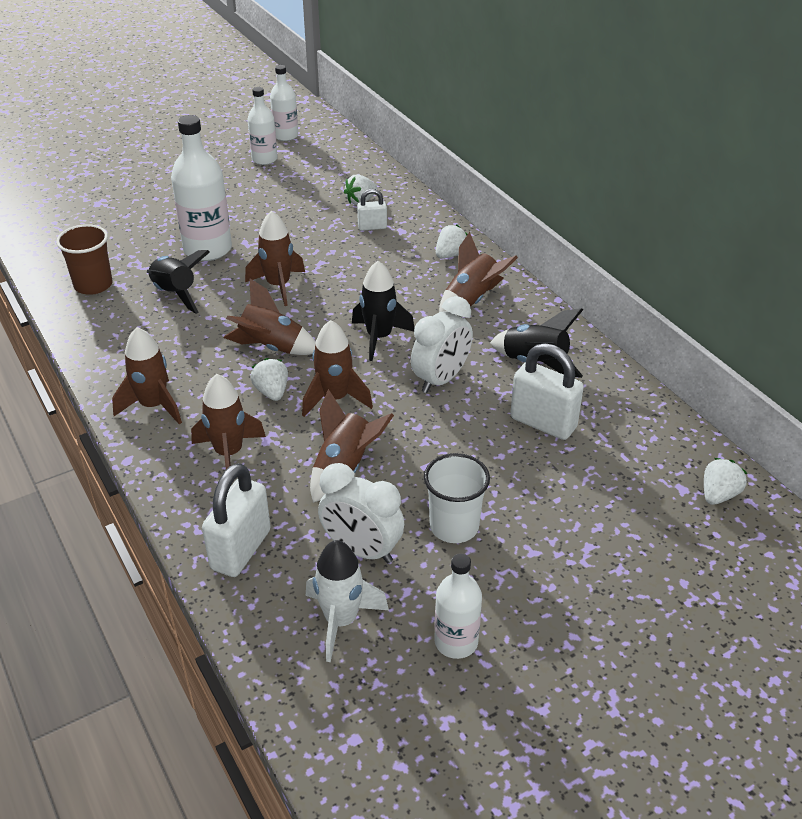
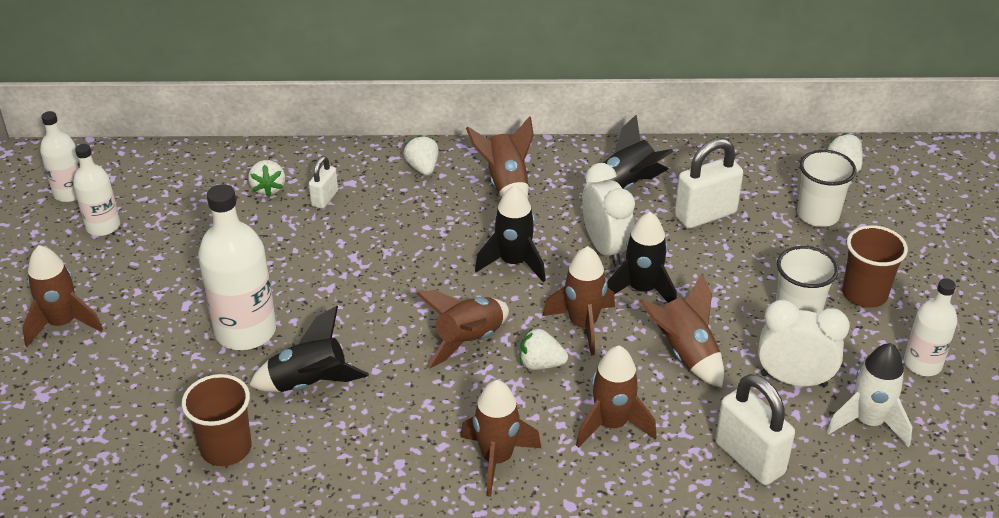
camera: 60 degrees left, 0 degrees up
brown rocket [245,211,305,306] -> brown rocket moved to [22,245,103,347]
white clock [318,463,404,563] -> white clock turned 135 degrees counterclockwise [758,300,850,387]
none -> black rocket [607,212,677,303]
none -> white cup [797,150,856,227]
none -> brown cup [842,225,908,308]

